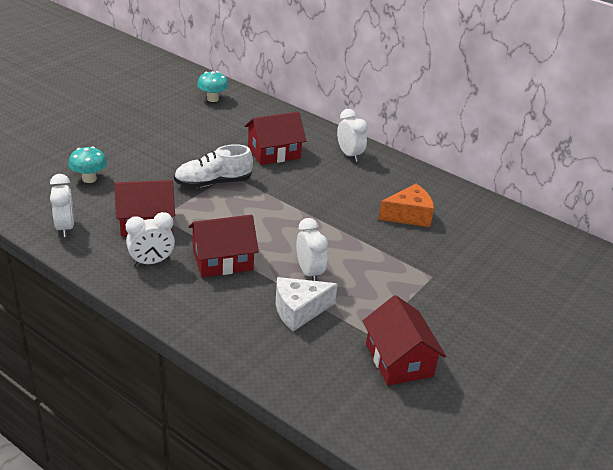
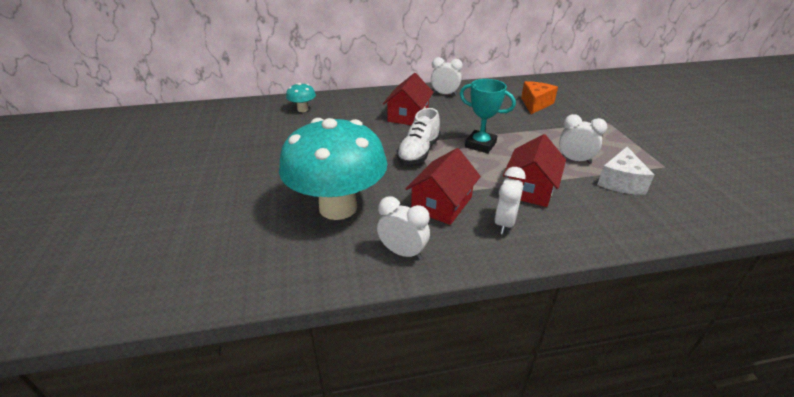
camera: 45 degrees left, 0 degrees up
turquoise mushroom [68,146,107,183] -> turquoise mushroom [279,118,387,220], size x2.45
red house [363,295,446,386] -> none
none -> turquoise trophy [460,79,516,153]

